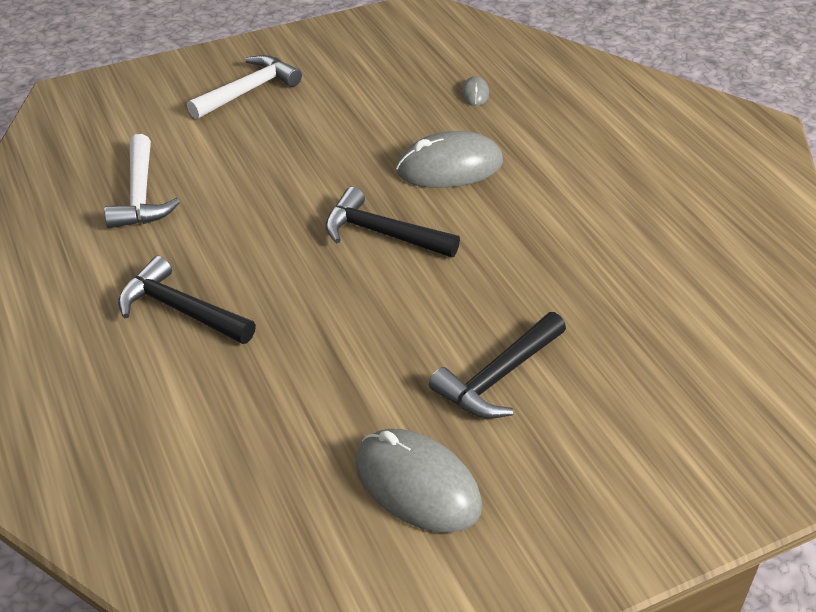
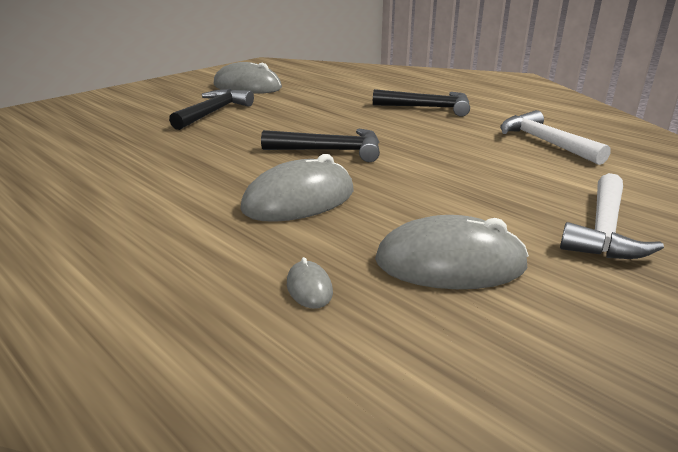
camera: 160 degrees right, 15 degrees down
none -> grey mouse [375,215,529,289]

